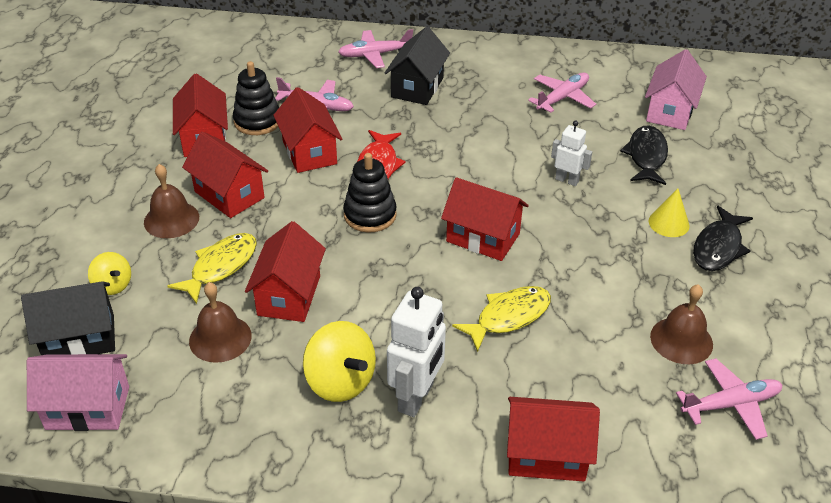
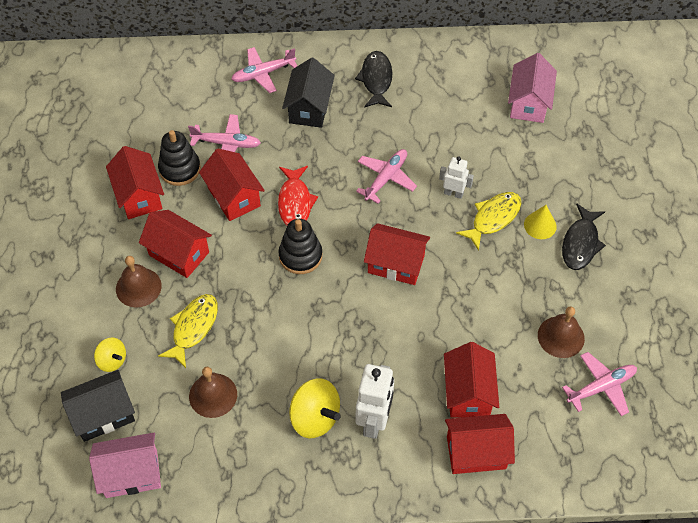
camera: 10 degrees left, 15 degrees up
red house [245,221,326,322] -> red house moved to [444,342,499,418]
yellow fish [452,286,551,352] -> yellow fish moved to [456,192,522,251]
pink plane [528,73,596,113] -> pink plane moved to [356,149,417,204]
black fish [620,125,668,185] -> black fish moved to [355,51,392,108]

